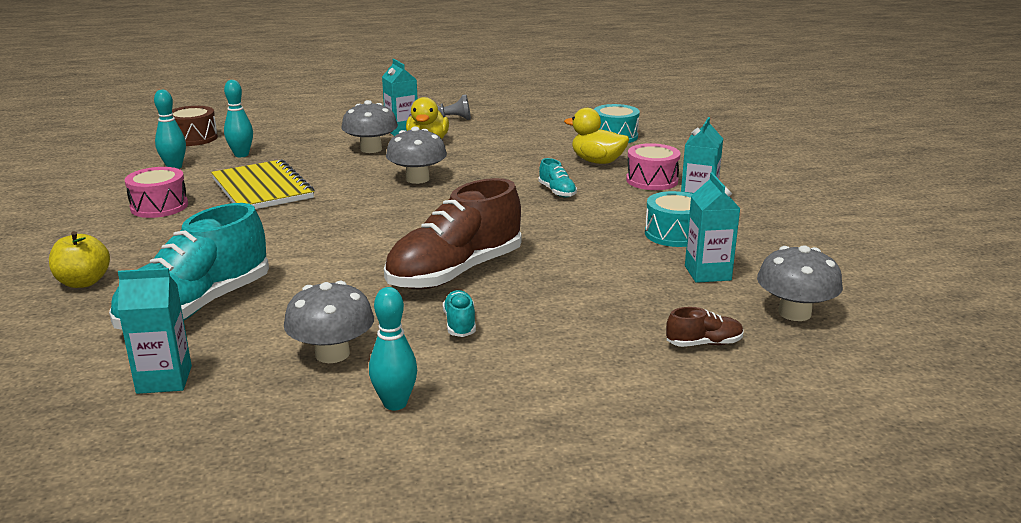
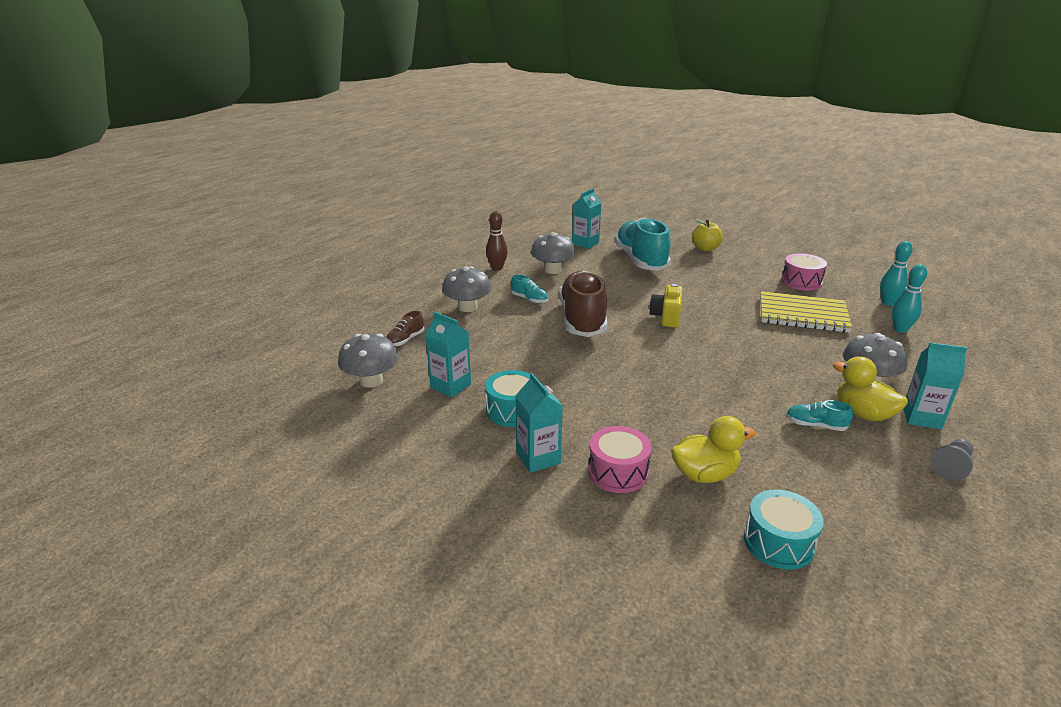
camera: 135 degrees right, 5 degrees up
brown drum [172,106,218,146] -> none
turquoise bowling pin [369,287,417,410] -> brown bowling pin [486,211,508,271]
grey mushroom [386,126,447,184] -> grey mushroom moved to [442,266,492,312]
turquoise shoe [538,158,577,198] -> turquoise shoe moved to [786,400,853,431]
none -> yellow camera [649,284,682,328]

